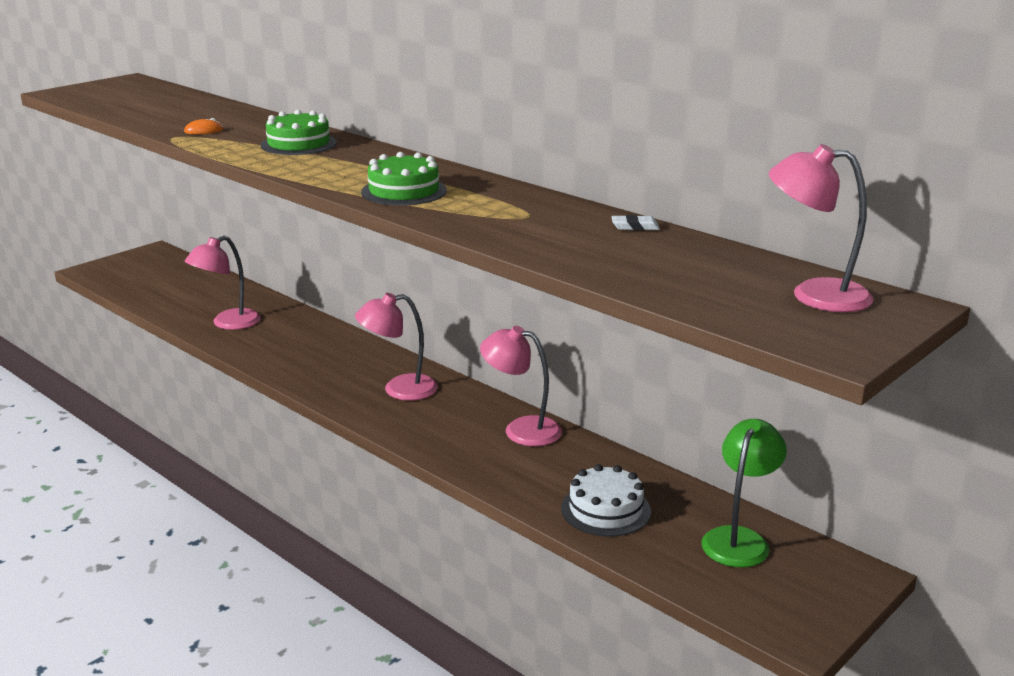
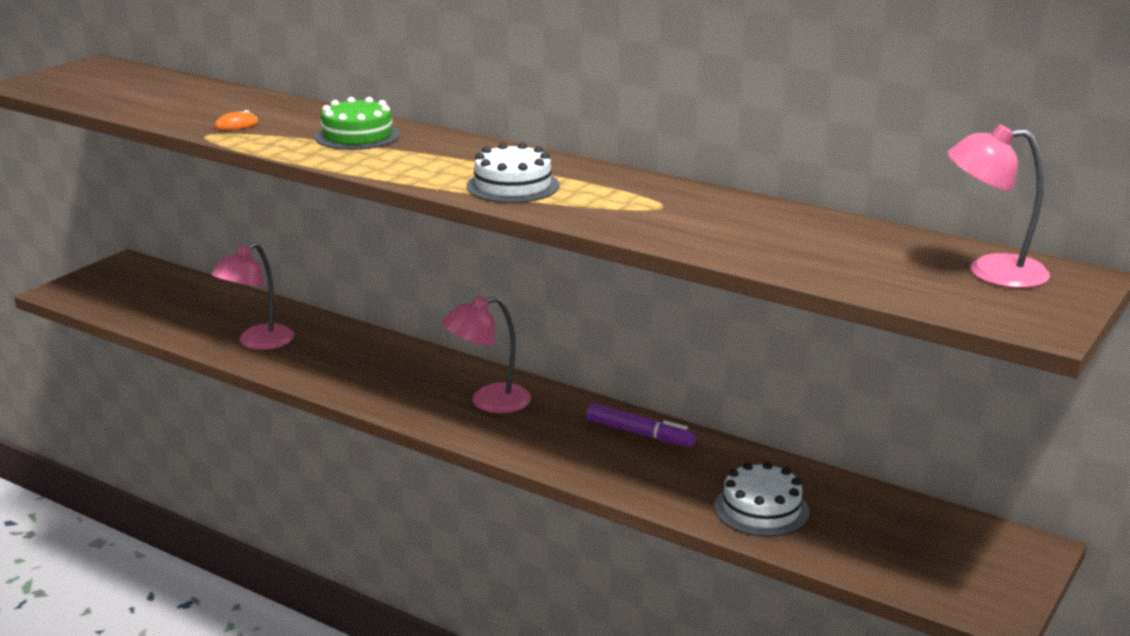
camera: 10 degrees left, 0 degrees up
green cake [361,152,447,206] -> white cake [467,142,560,203]
pink lamp [480,326,562,446] -> purple marker [586,403,696,447]
white eraser [612,215,660,230] -> none
green lamp [701,419,787,567] -> none

